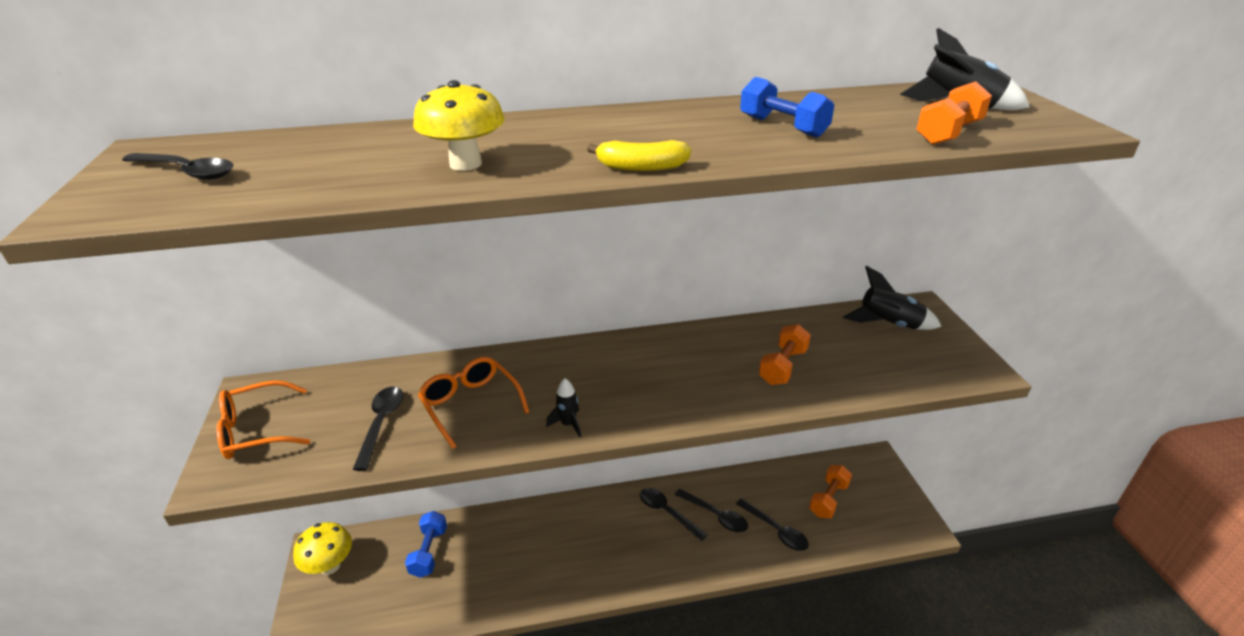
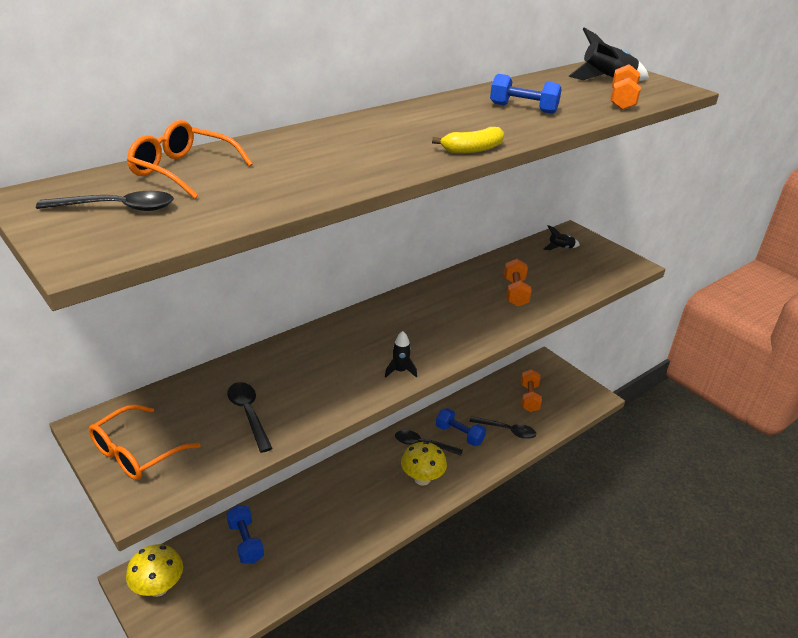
camera: 30 degrees left, 0 degrees up
yellow mushroom [413,80,505,171] -> yellow mushroom moved to [401,441,447,486]
orange glasses [418,357,529,449] -> orange glasses moved to [127,120,253,199]
black spoon [675,489,748,533] -> blue dumbbell [436,408,486,446]
black rocket [843,266,942,330] -> black rocket [543,225,580,250], size x0.58

